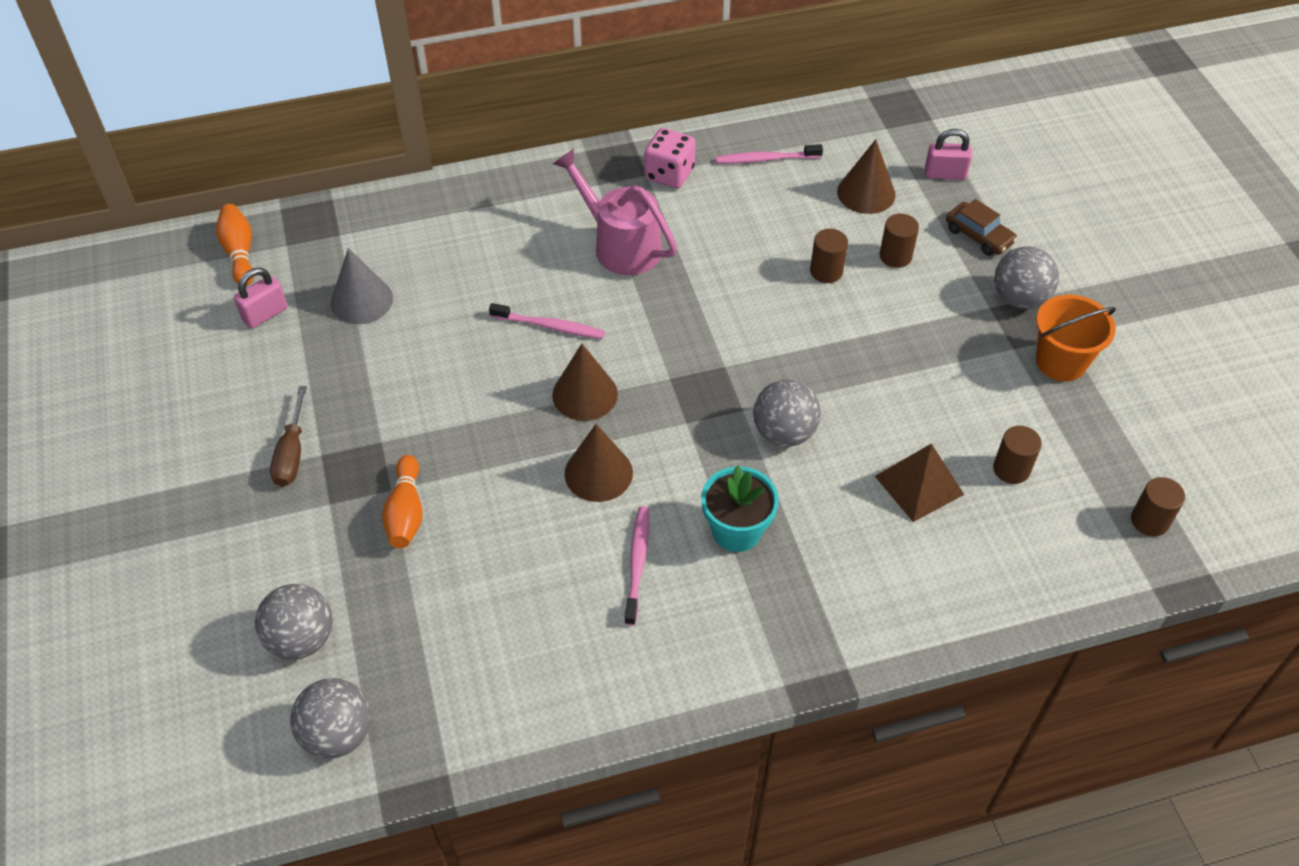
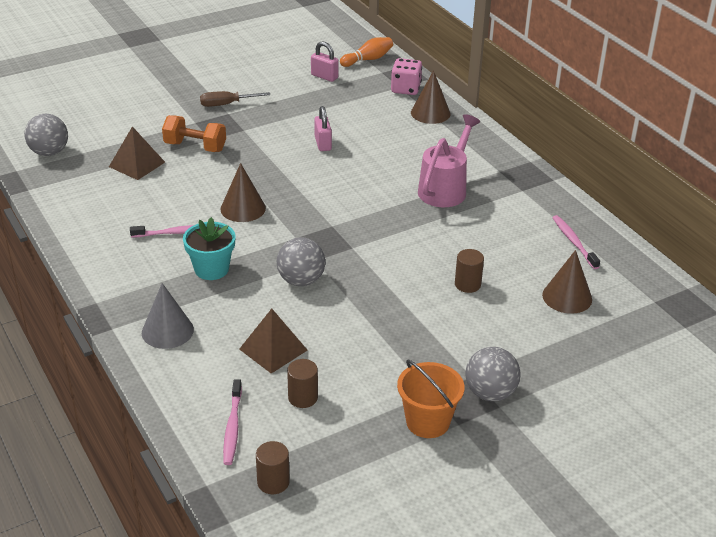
camera: 75 degrees right, 15 degrees down
grey ball [255,584,333,660] -> none
grey cone [331,248,393,324] -> grey cone moved to [142,283,194,349]
orange bowling pin [382,455,423,548] -> orange dumbbell [162,115,226,152]
pink toothbrush [489,303,605,339] -> pink toothbrush moved to [223,379,242,465]
brown cone [552,344,618,421] -> brown cone moved to [411,70,451,124]
pink dice [645,128,696,188] -> pink dice moved to [391,58,422,95]
brown cylinder [879,214,919,268] -> none
pink padlock [925,129,972,180] -> pink padlock moved to [314,106,332,151]
brown car [946,199,1017,256] -> none
none -> brown pyramid [109,126,165,180]

